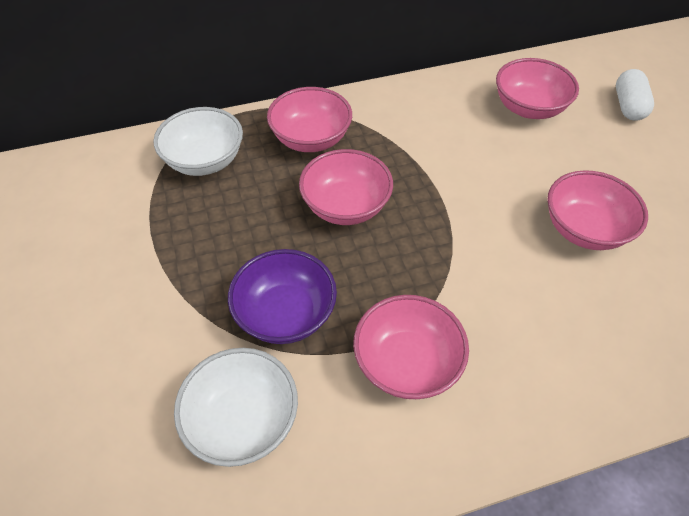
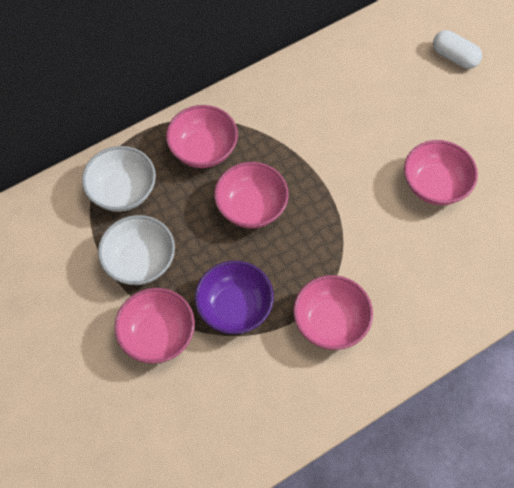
camera: 15 degrees left, 10 degrees up
white bowl [174,348,298,467] -> white bowl moved to [98,215,175,285]
pink bowl [496,58,579,119] -> pink bowl moved to [114,288,195,364]
white capsule [616,69,654,121] -> white capsule turned 45 degrees counterclockwise [433,30,482,69]

